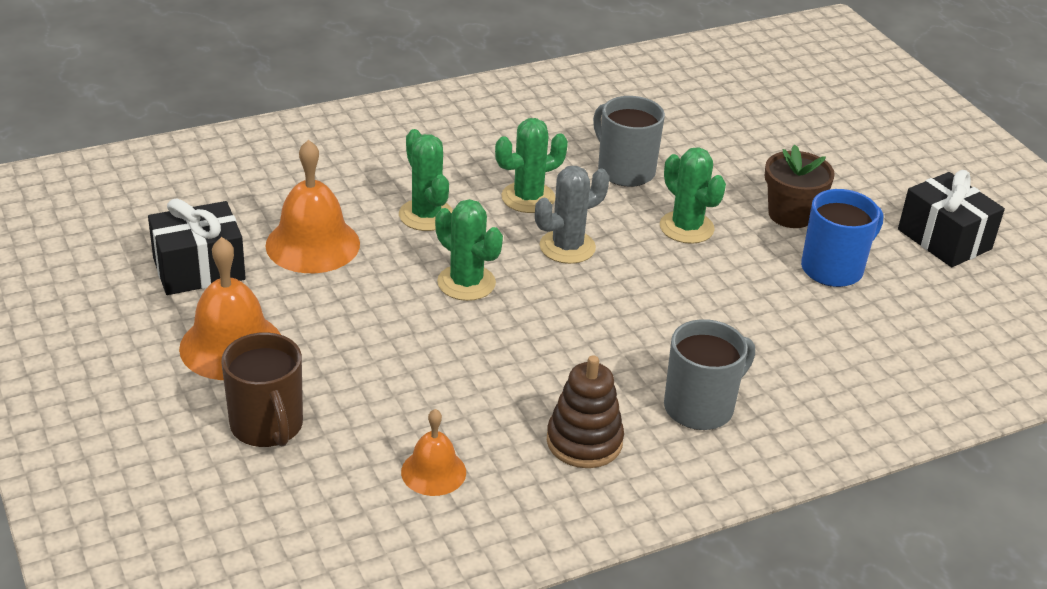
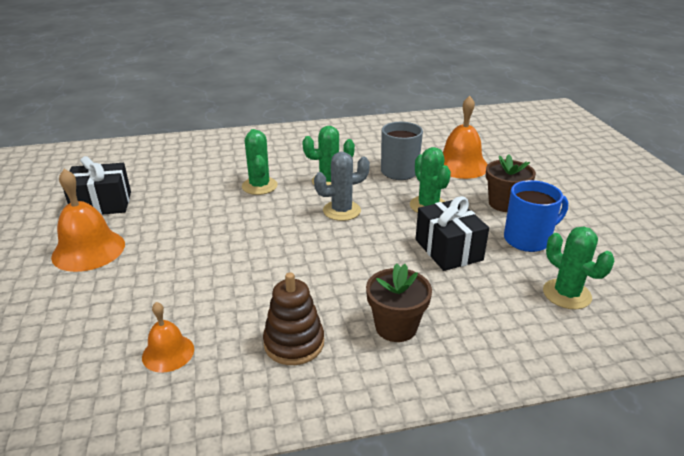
camera: 15 degrees right, 5 degrees down
brown mug [221,332,303,447] -> none
orange bell [266,140,360,273] -> orange bell moved to [443,96,488,179]
green cactus [435,199,503,301] -> green cactus moved to [543,227,614,309]
grey mug [664,319,755,430] -> brown flower pot [366,264,432,342]
black gift [898,170,1005,267] -> black gift moved to [416,196,489,271]

